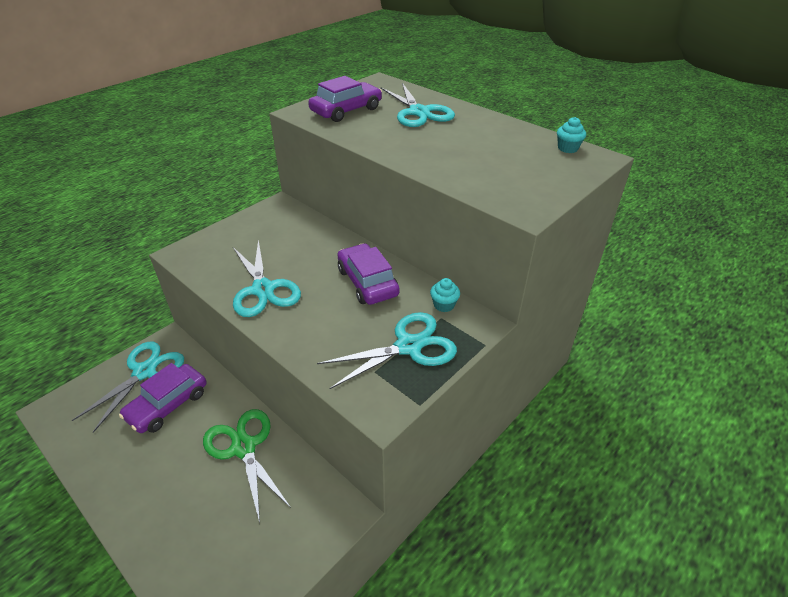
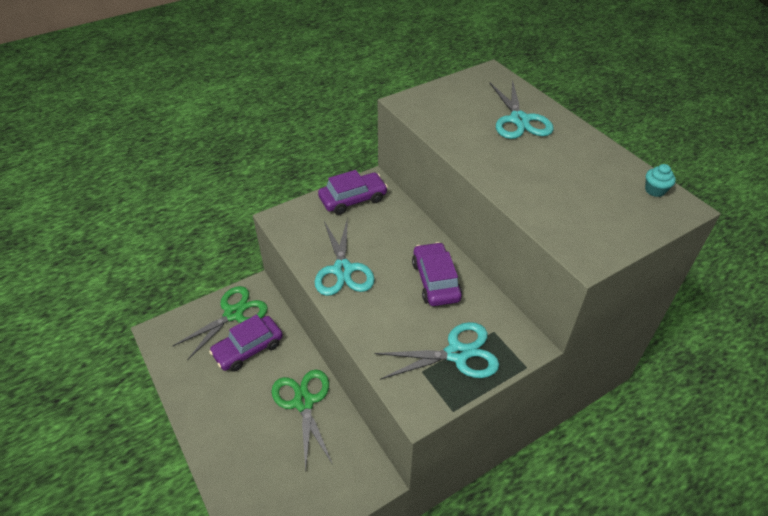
camera: 15 degrees right, 5 degrees up
turquoise scissors [72,342,184,433] -> green scissors [173,286,268,361]
purple car [308,76,382,122] -> purple car moved to [318,170,388,215]
turquoise cupcake [430,278,460,312] -> none

